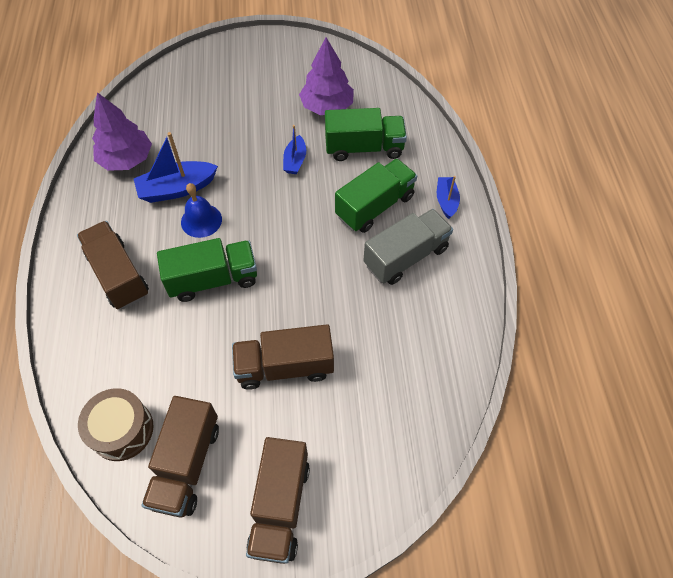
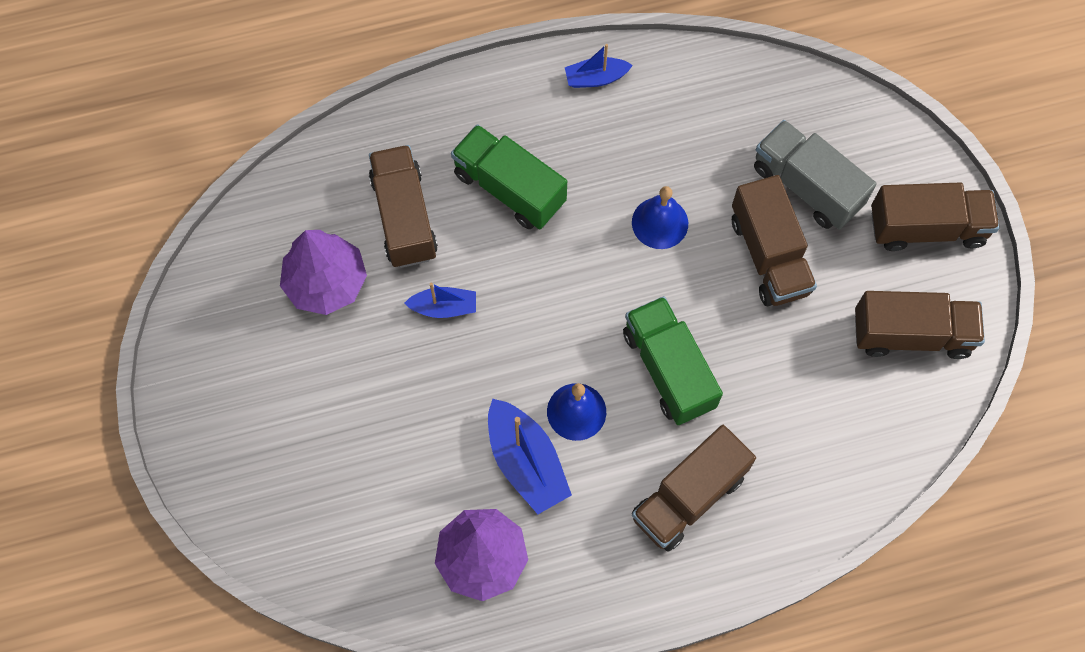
camera: 100 degrees left, 10 degrees up
brown drum [78,388,154,461] -> none
green truck [325,108,407,161] -> brown truck [369,145,438,268]
grey truck [363,209,453,285] -> grey truck moved to [754,120,876,230]
blue boat [437,176,460,219] -> blue boat moved to [565,44,633,88]
none -> blue bell [632,186,688,249]

